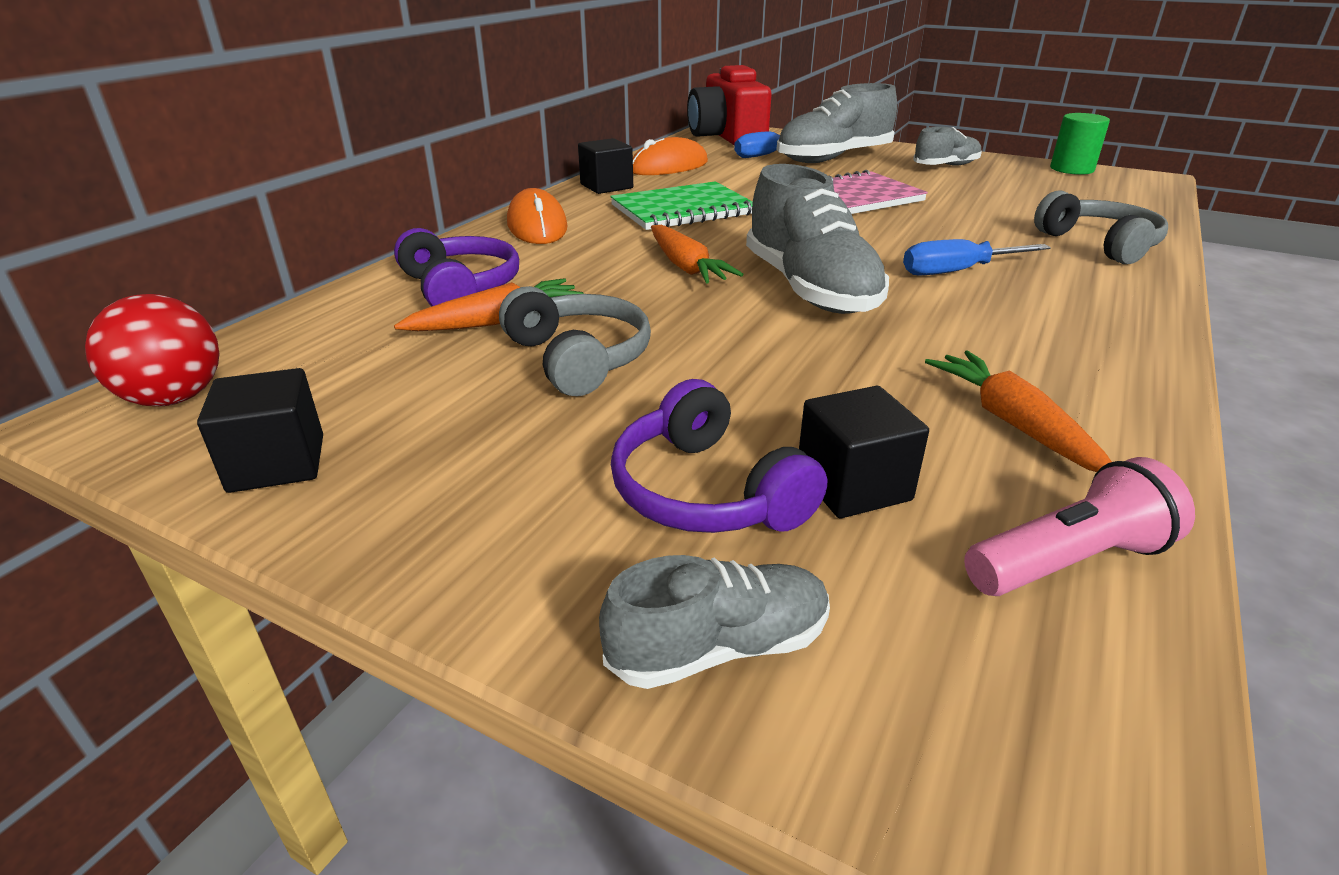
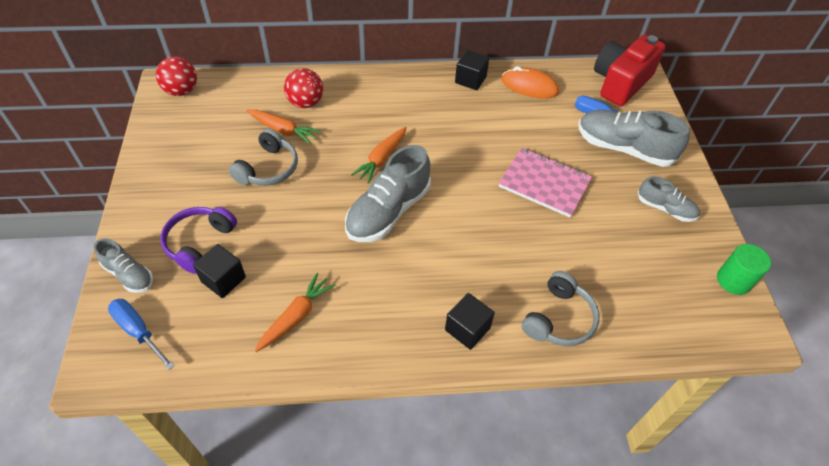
camera: 55 degrees right, 20 degrees up
black cube [197,368,323,493] -> black cube moved to [445,293,495,350]
purple headphones [394,228,519,307] -> red ball [284,68,323,108]
orange mouse [507,188,567,244] -> none
green notebook [610,181,753,230] -> none
blue screwdriver [903,239,1051,275] -> blue screwdriver moved to [108,299,175,370]
pink flashlight [964,457,1195,596] -> none

